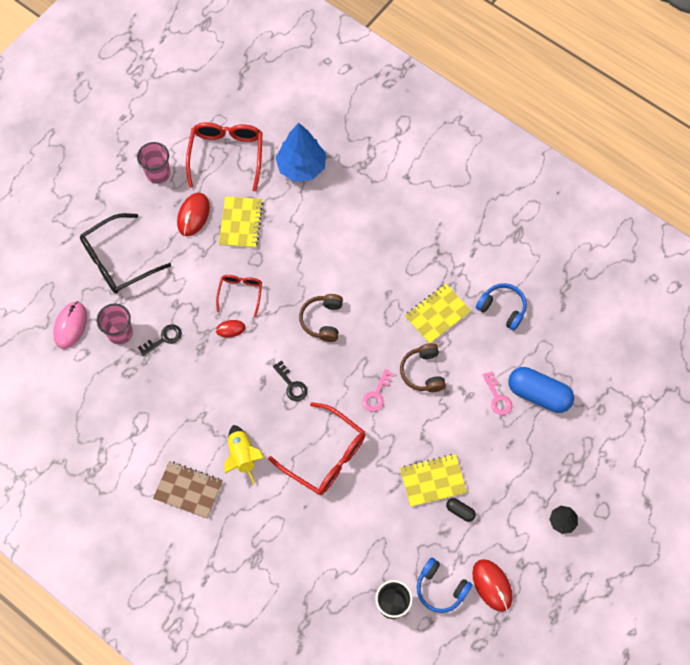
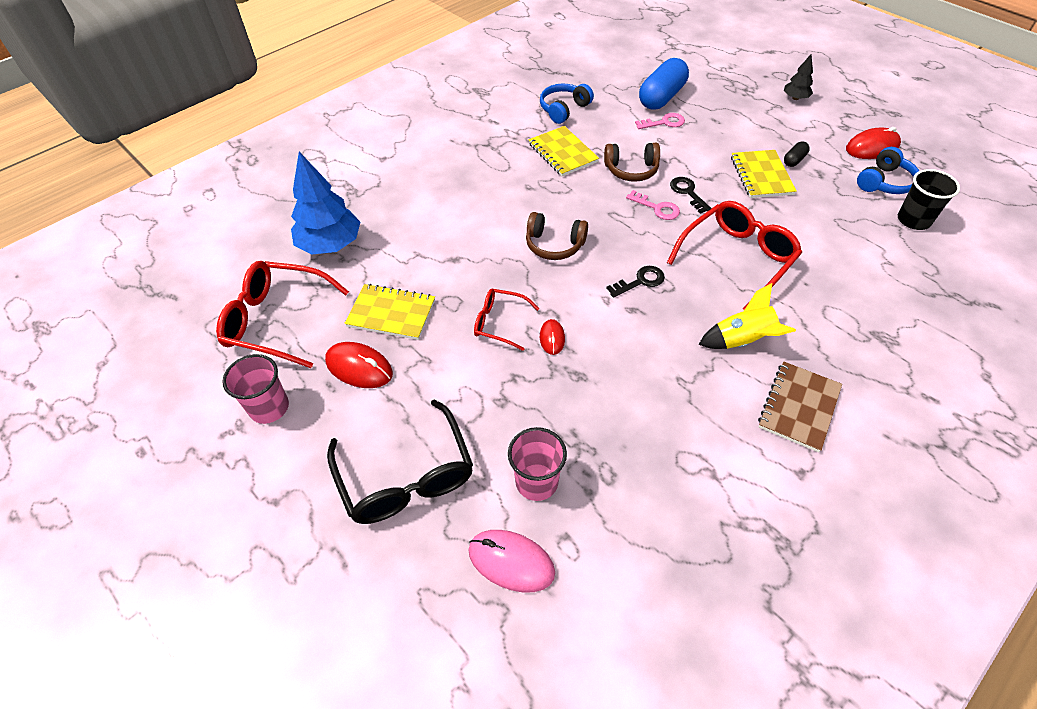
camera: 80 degrees left, 15 degrees down
black key [138,324,182,356] -> black key moved to [670,177,712,214]

